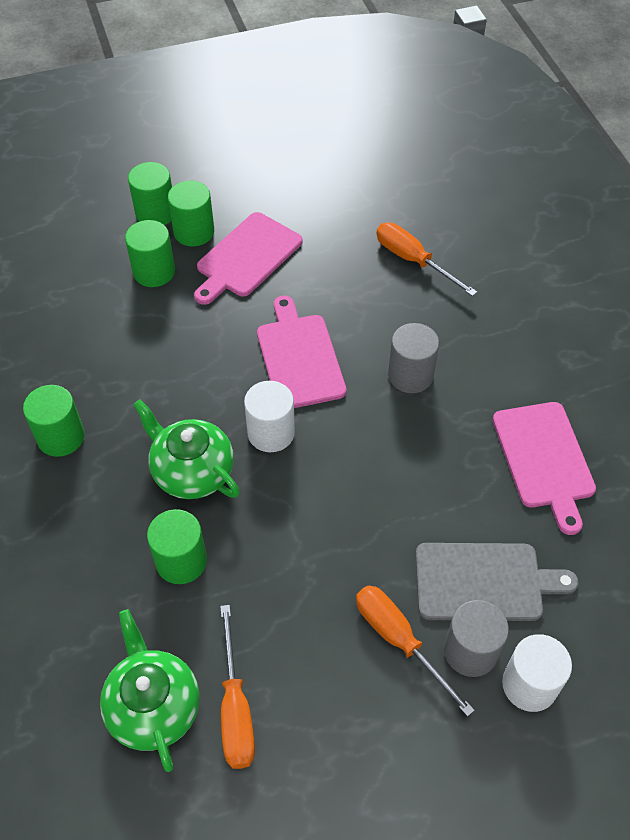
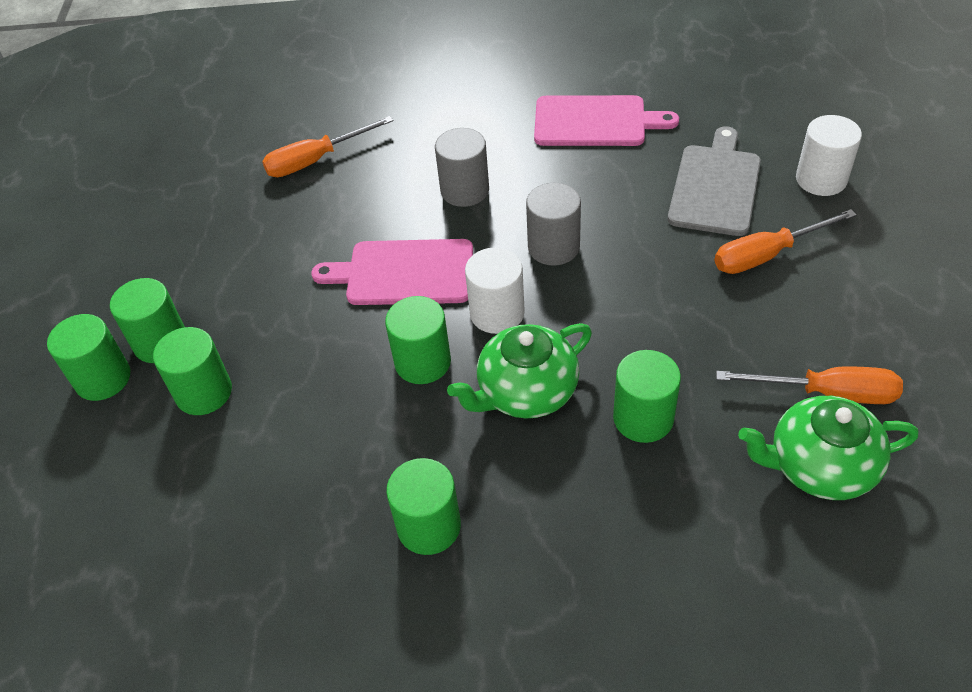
camera: 70 degrees left, 5 degrees down
pink cutting board [194,212,302,305] -> none
grey cylinder [444,600,509,677] -> grey cylinder moved to [526,183,581,266]
none -> green cylinder [385,296,451,384]

